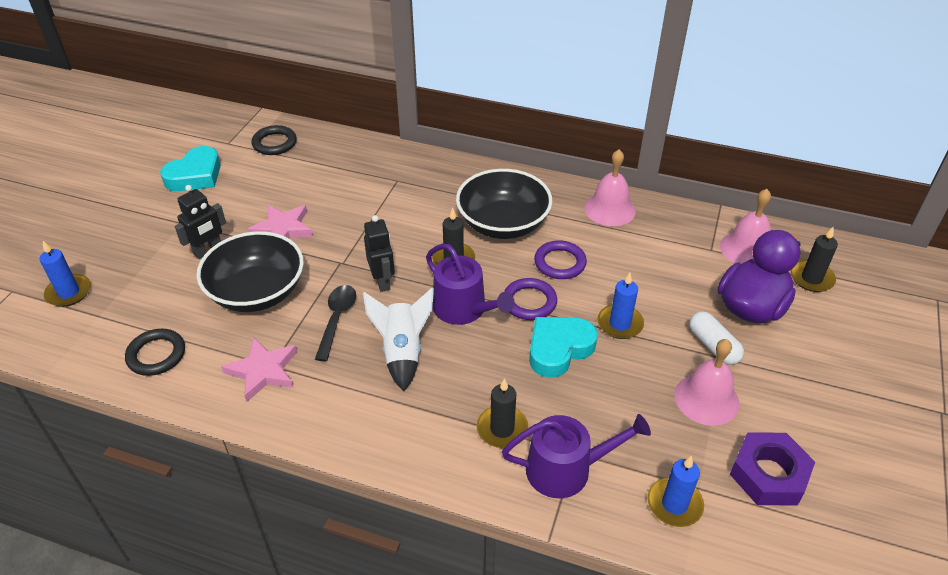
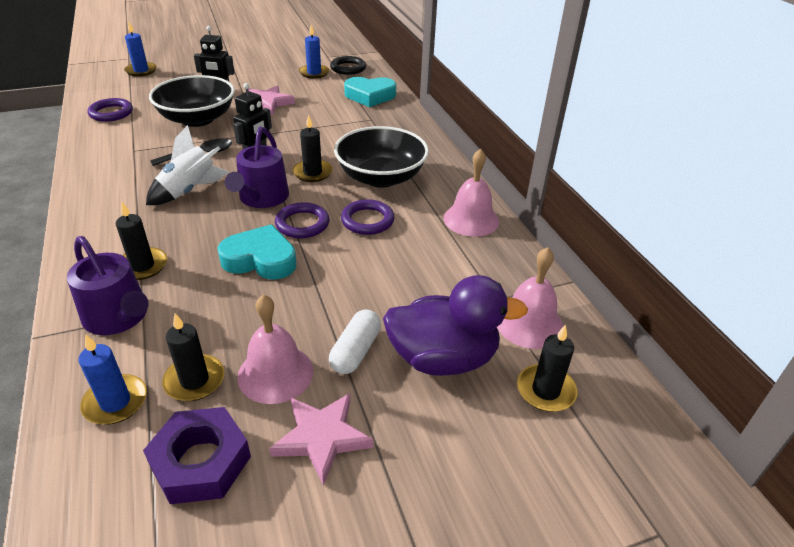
camera: 50 degrees right, 5 degrees down
black ring [125,329,185,376] -> purple ring [88,98,133,122]
turquoise heart [160,146,221,191] -> turquoise heart moved to [344,77,396,107]
pink star [221,337,297,402] -> pink star moved to [269,393,373,486]
blue candle [597,272,644,339] -> blue candle moved to [299,25,329,79]
none -> black candle [162,313,224,401]

